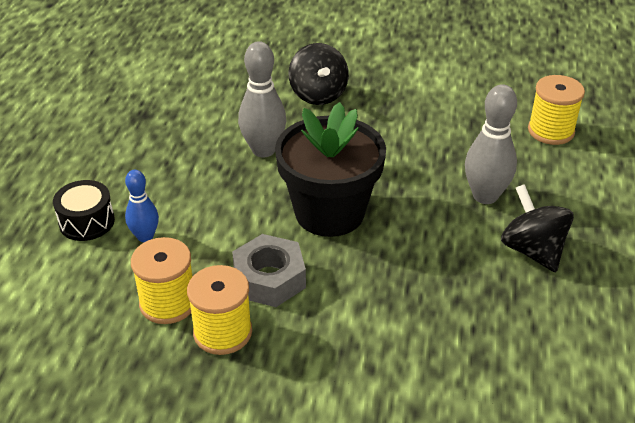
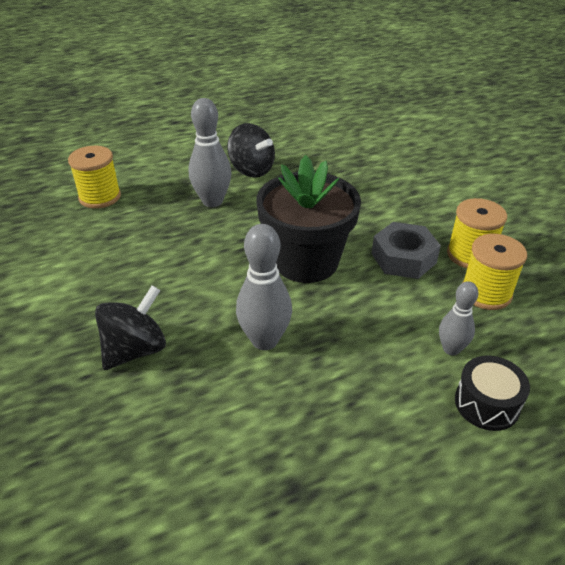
camera: 125 degrees left, 0 degrees up
blue bowling pin [125,170,159,242] -> grey bowling pin [439,281,478,356]
black spinning top [501,184,574,272] -> black spinning top turned 75 degrees counterclockwise [227,123,275,178]

